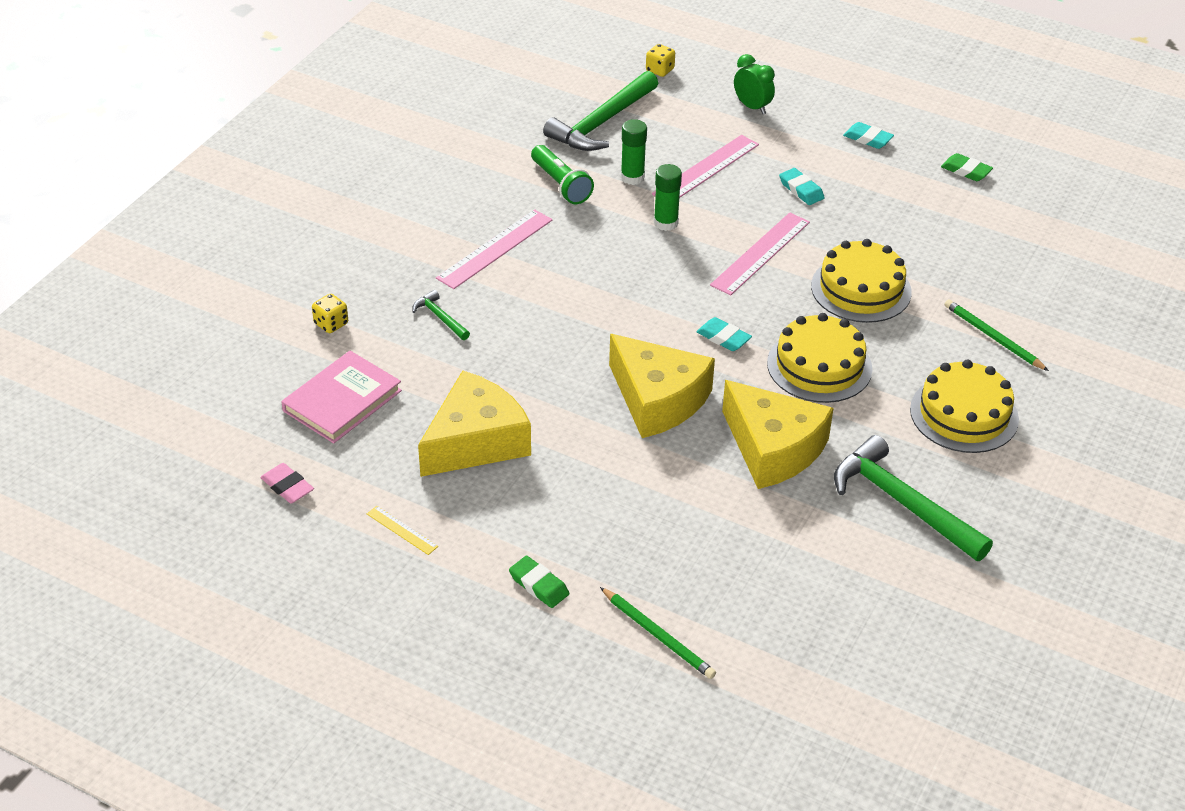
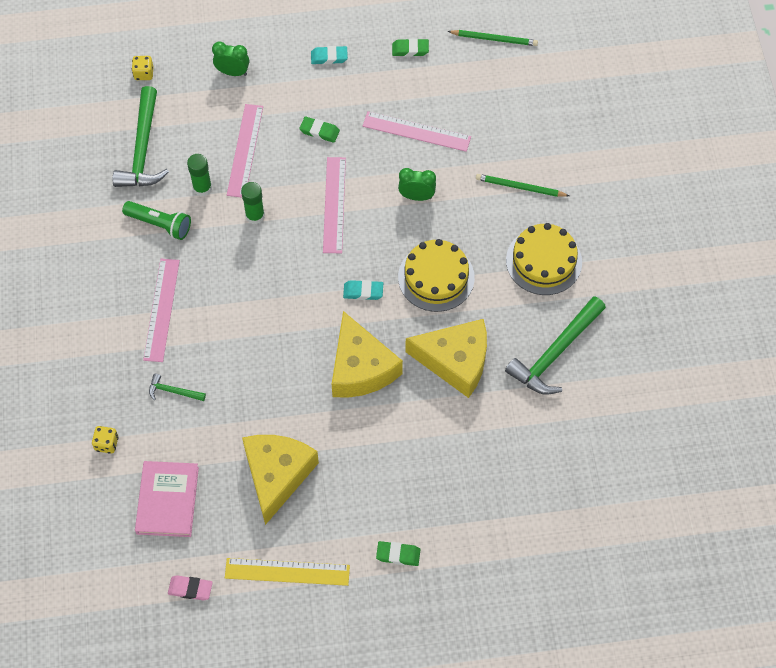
camera: 35 degrees left, 20 degrees up
yellow ruler [367,506,438,555] -> yellow ruler [225,558,350,586], size x2.01
green pencil [600,587,716,679] -> green pencil moved to [447,30,538,46]
yellow cheese [609,334,715,438] -> yellow cheese turned 60 degrees clockwise [332,311,403,398]
turquoise eraser [779,168,825,205] -> green eraser [299,117,340,143]
yellow cake [811,239,912,323] -> green clock [398,168,436,201]
green hammer [834,435,993,561] -> green hammer turned 60 degrees counterclockwise [505,296,606,395]
none -> pink ruler [363,111,471,152]

